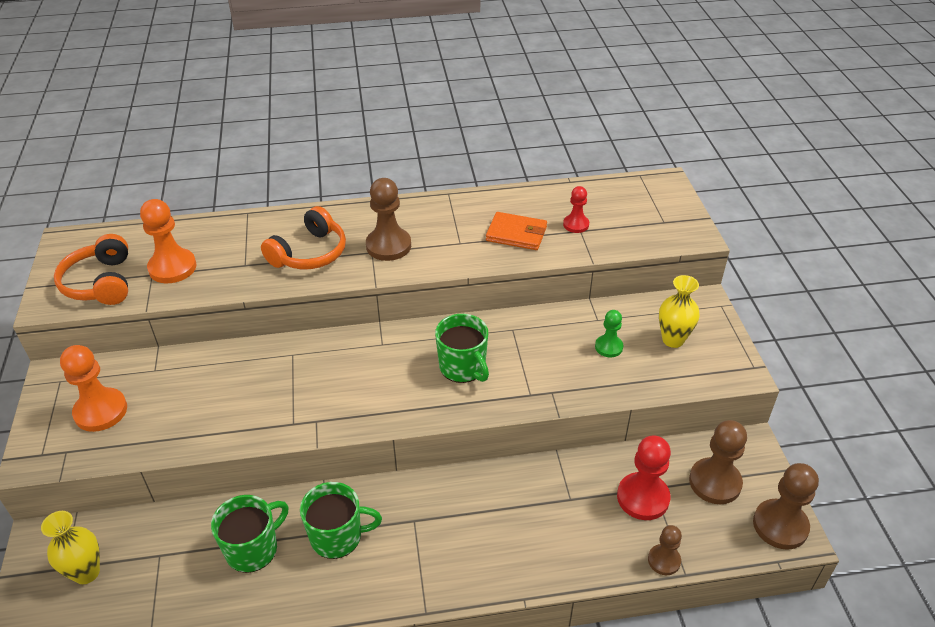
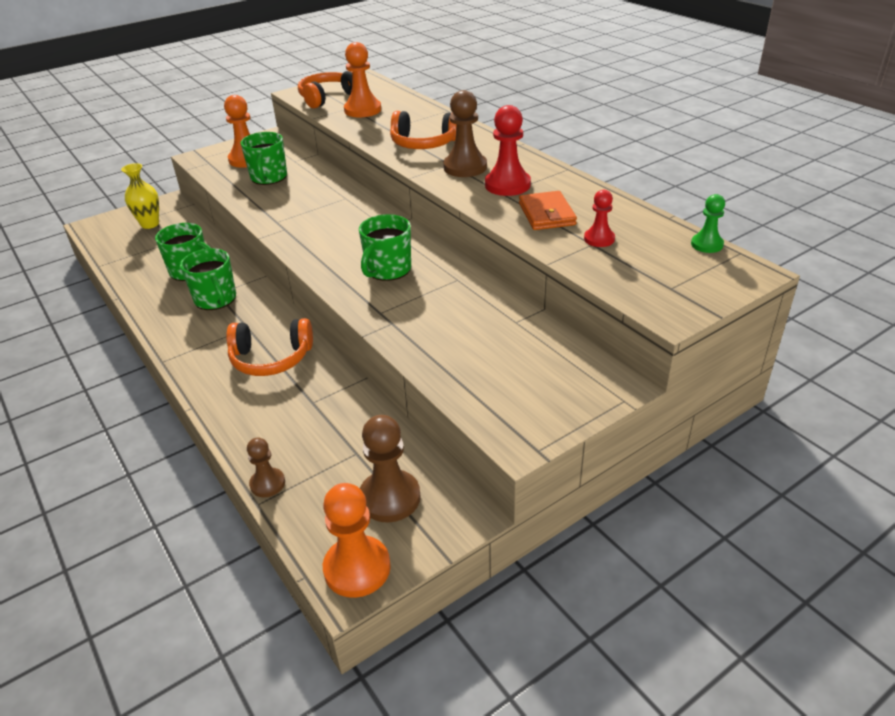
camera: 65 degrees right, 5 degrees down
green pawn [595,310,623,357] -> green pawn moved to [691,194,725,253]
red pawn [617,435,671,520] -> red pawn moved to [485,105,531,196]
yellow vase [659,275,700,348] -> none
brown pawn [753,463,819,550] -> orange pawn [323,483,391,598]
none -> orange headphones [226,318,313,376]
none -> green mug [240,132,287,185]

